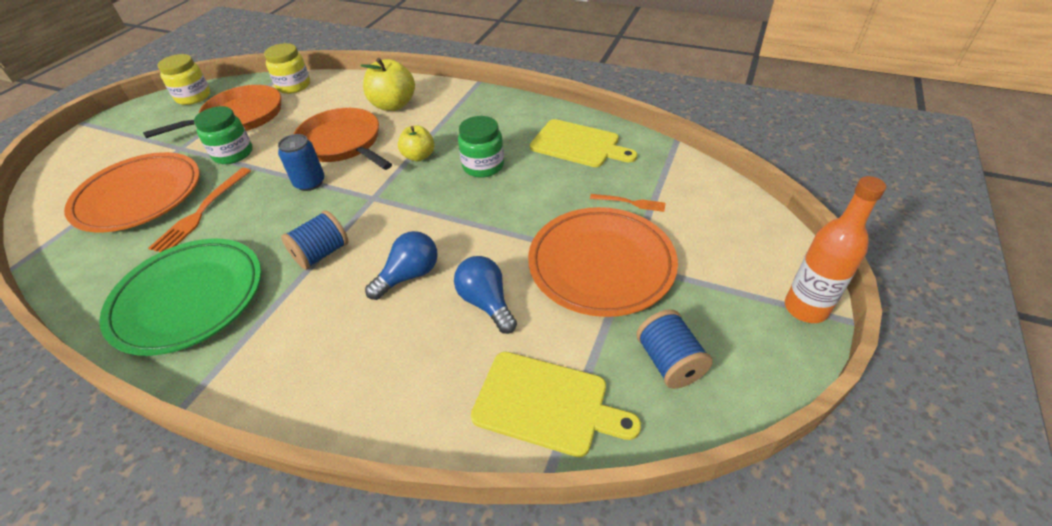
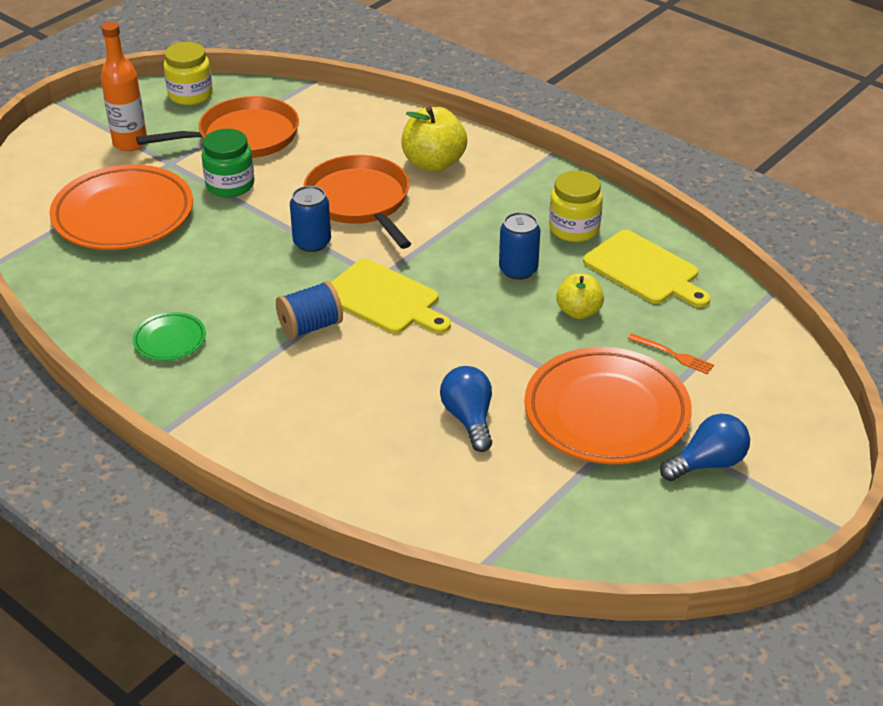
camera: 15 degrees right, 5 degrees down
green plate [99,239,262,356] -> green plate [132,312,206,361], size x0.46
orange fork [149,168,251,252] -> none
yellow jar [264,43,310,94] -> yellow jar moved to [549,171,603,242]
blue light bulb [365,231,438,300] -> blue light bulb moved to [660,414,750,481]
yellow apple [398,125,435,161] -> yellow apple moved to [556,273,604,319]
green jar [458,116,504,177] -> blue can [499,212,540,280]
yellow cutting board [471,352,641,457] -> yellow cutting board moved to [330,259,451,334]
blue spool [636,309,713,389] -> none
orange bottle [785,176,886,323] -> orange bottle moved to [101,22,147,151]

